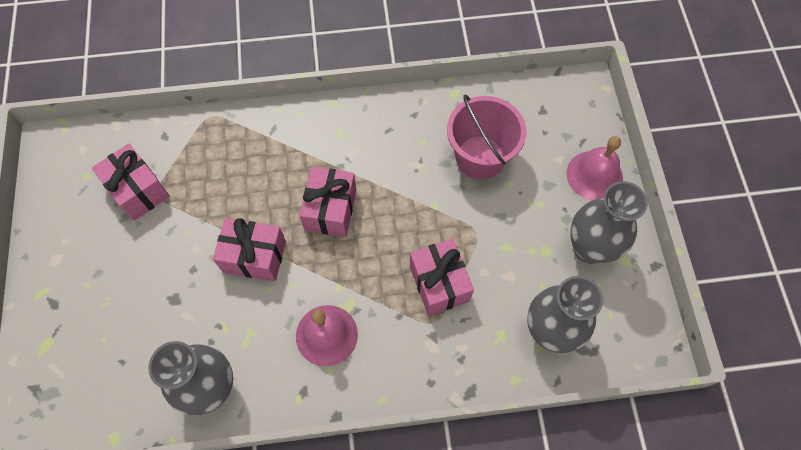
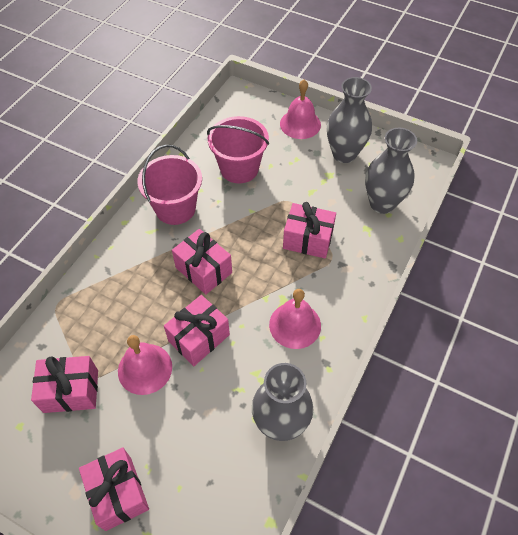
camera: 55 degrees left, 10 degrees down
none -> pink gift [79,448,149,531]
none -> pink bell [118,335,172,395]
none -> pink bucket [137,145,202,225]

